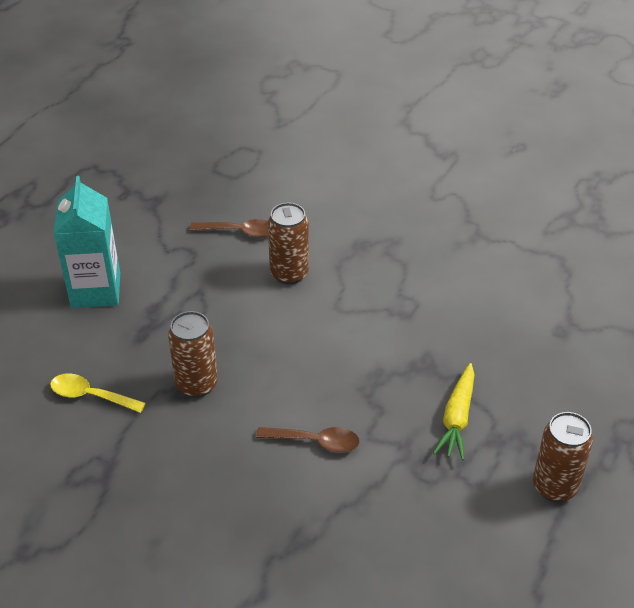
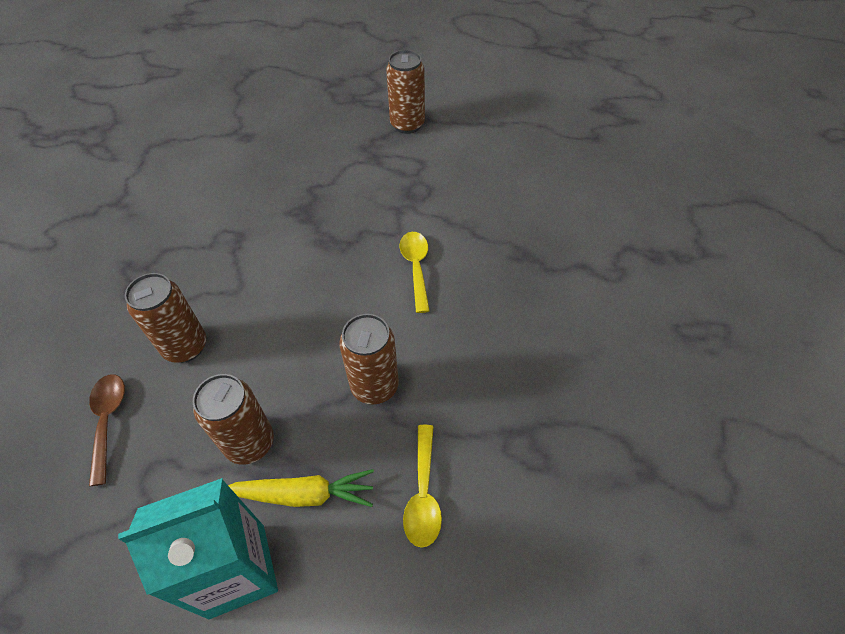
camera: 105 degrees left, 10 degrees up
brown spoon [256,427,360,453] -> yellow spoon [400,232,430,313]
yellow carrot [433,363,475,460] -> yellow carrot moved to [228,469,374,507]
none -> brown can [193,374,274,465]

